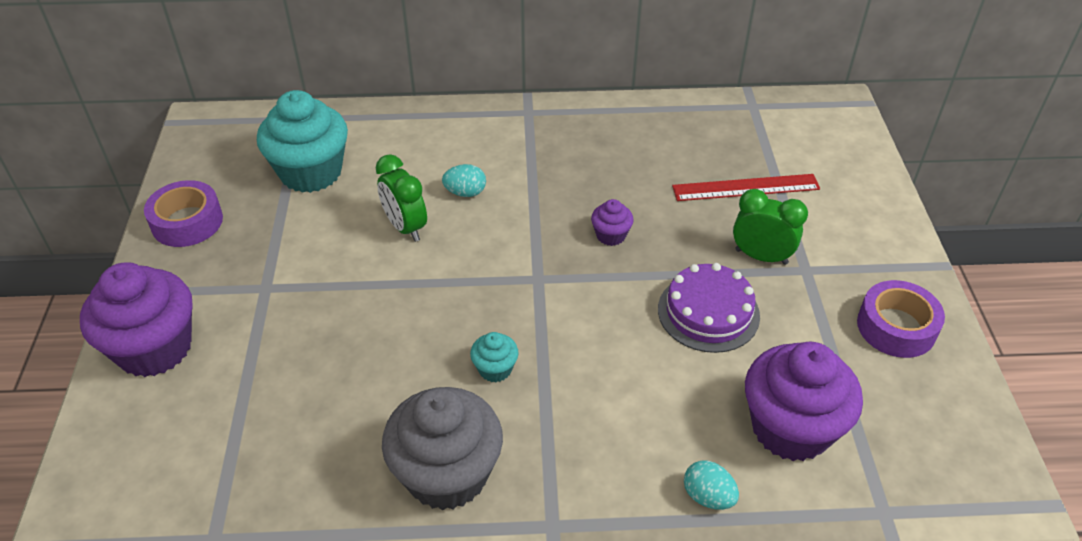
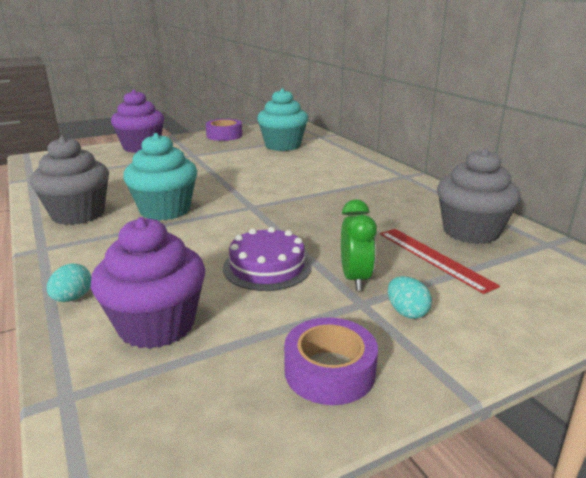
camera: 65 degrees right, 20 degrees down
green clock [376,154,427,242] -> none
turquoise egg [442,164,486,197] -> turquoise egg moved to [388,276,432,319]
turquoise cupcake [470,332,519,382] -> turquoise cupcake [123,133,197,221], size x2.22
purple cupcake [591,199,634,246] -> none
none -> grey cupcake [437,148,521,244]

